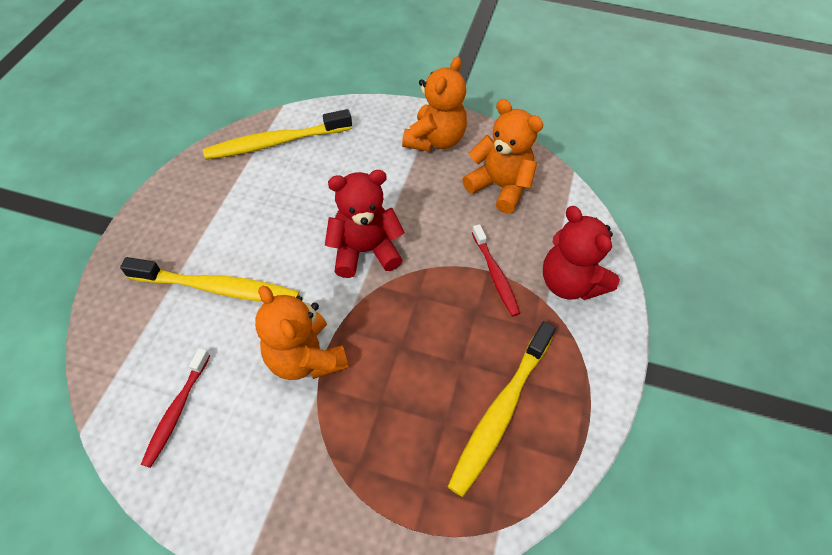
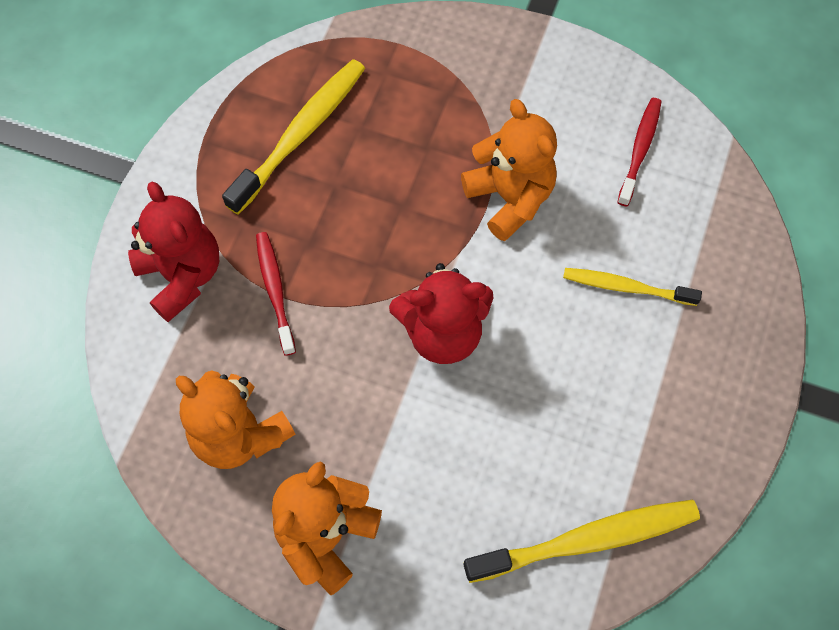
camera: 175 degrees left, 10 degrees up
yellow toothbrush [120,257,300,302] -> yellow toothbrush [563,268,702,306], size x0.62

